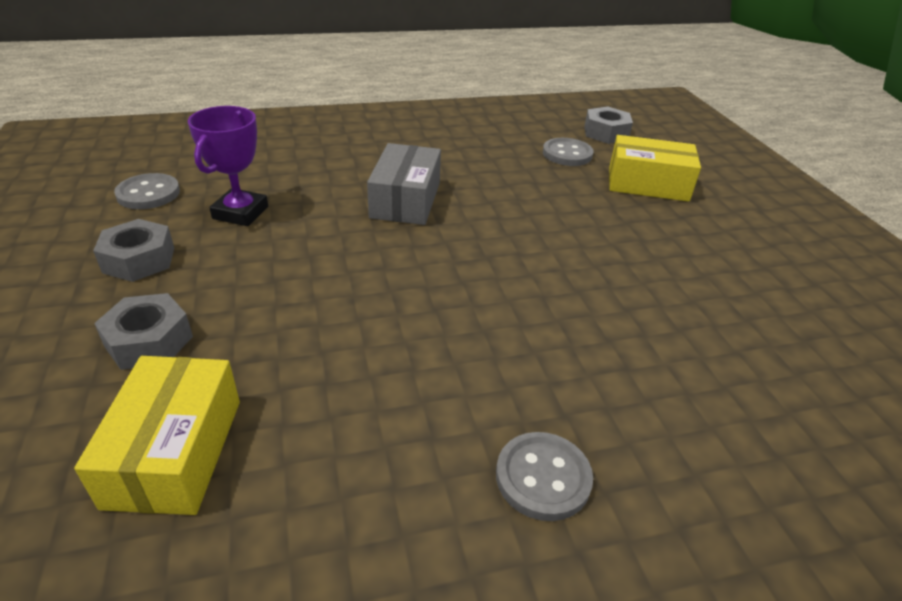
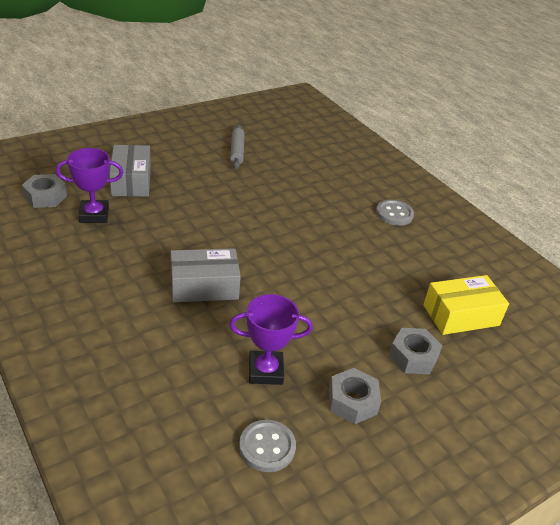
camera: 110 degrees left, 0 degrees up
grey button [543,138,593,166] -> purple trophy [56,148,123,223]
yellow box [609,135,701,202] -> grey box [109,145,151,197]
none -> grey rolling pin [230,125,245,169]

